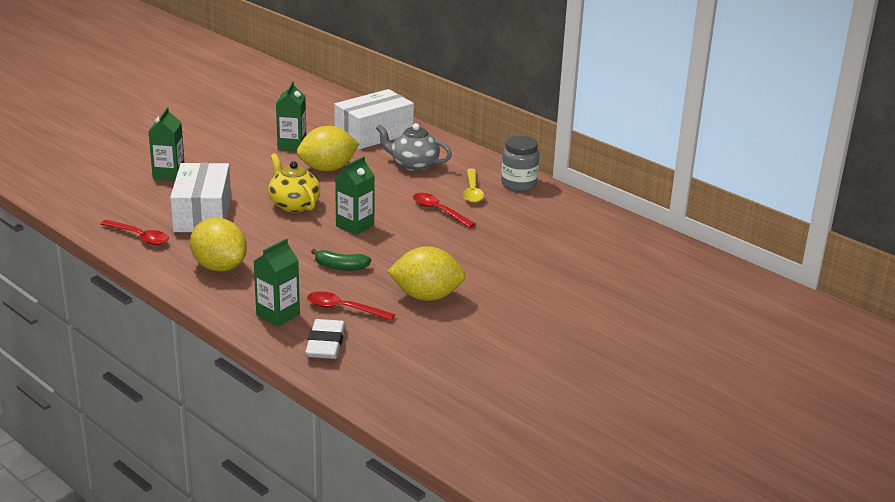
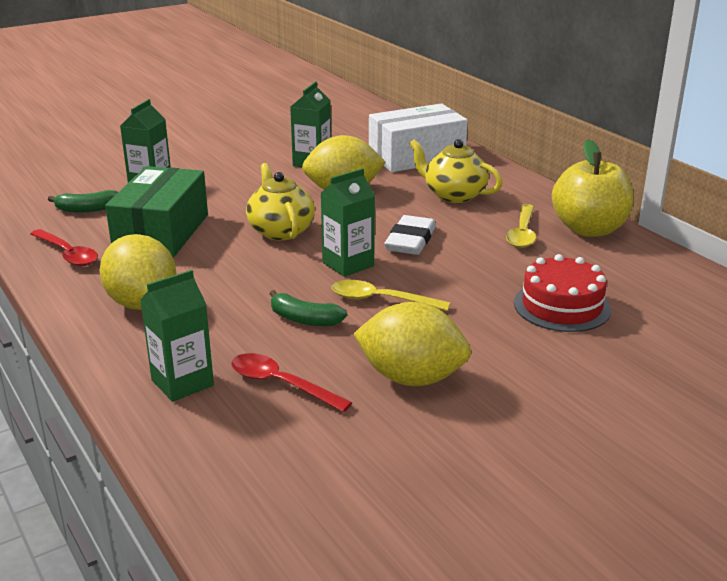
camera: 15 degrees right, 0 degrees up
white box [170,163,231,232] -> green box [105,166,208,257]
white eraser [305,319,345,359] -> white eraser moved to [385,215,436,255]
grey teapot [376,123,452,172] -> yellow teapot [409,139,502,203]
red spoon [413,193,476,228] -> none
grey jar [501,136,539,191] -> yellow apple [552,139,633,237]
none -> green banana [48,190,118,212]
none -> yellow spoon [332,280,450,311]
none -> red cake [514,254,611,332]

